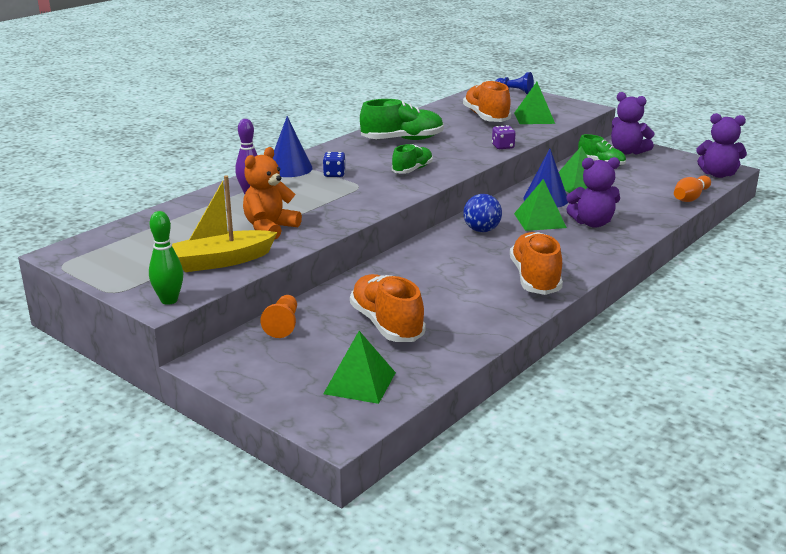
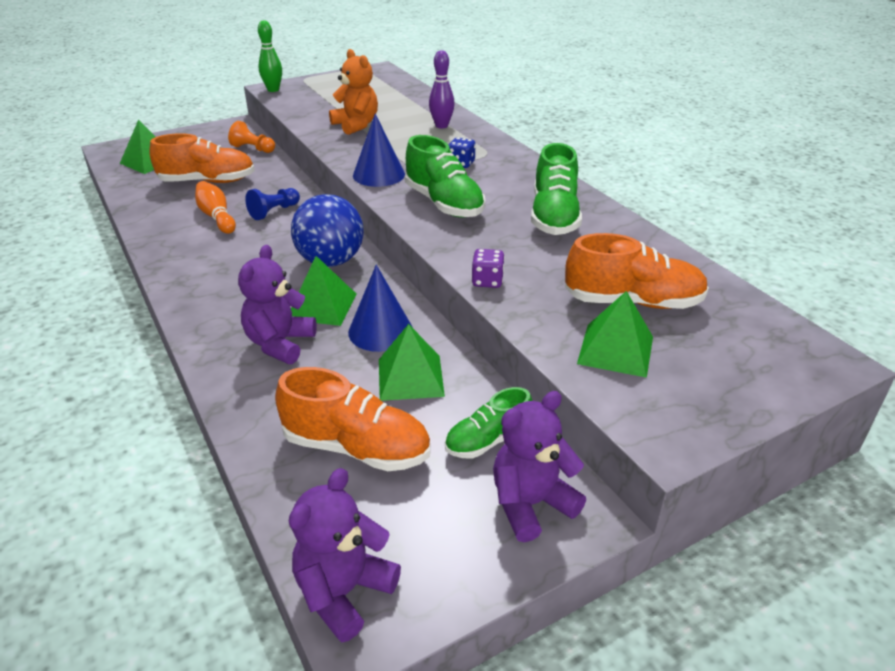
camera: 110 degrees right, 10 degrees up
yellow boat [172,175,277,272] -> none
blue cone [273,116,313,177] -> blue cone moved to [353,113,405,187]
green shoe [392,144,433,174] -> green shoe [405,135,485,218], size x1.60
blue ball [463,194,502,232] -> blue ball [291,194,364,267], size x1.54
blue pawn [496,72,534,94] -> blue pawn moved to [245,188,300,220]
orange shoe [510,232,563,295] -> orange shoe moved to [275,367,430,471]
orange bowling pin [674,175,711,202] -> orange bowling pin moved to [195,181,236,234]

